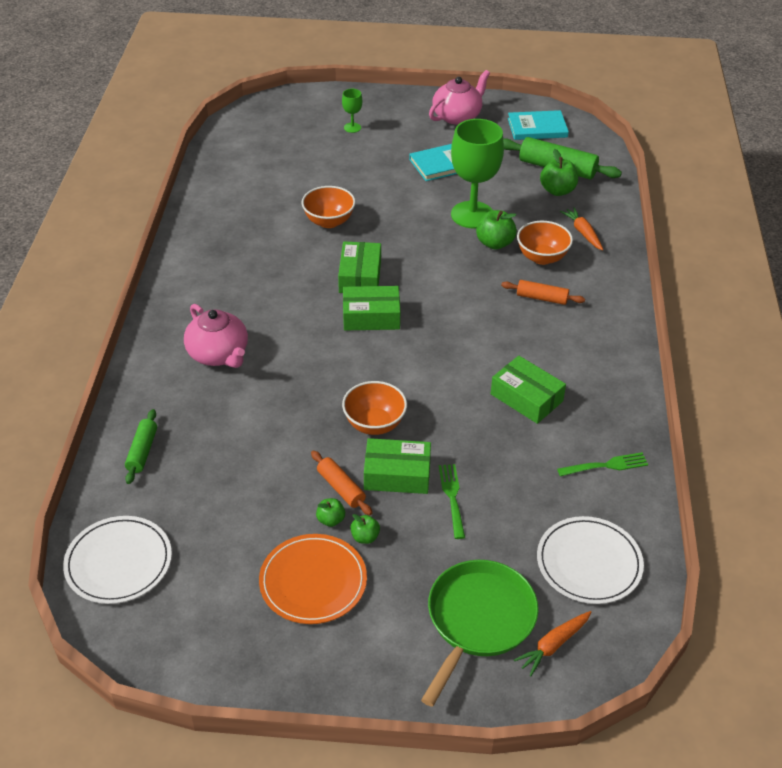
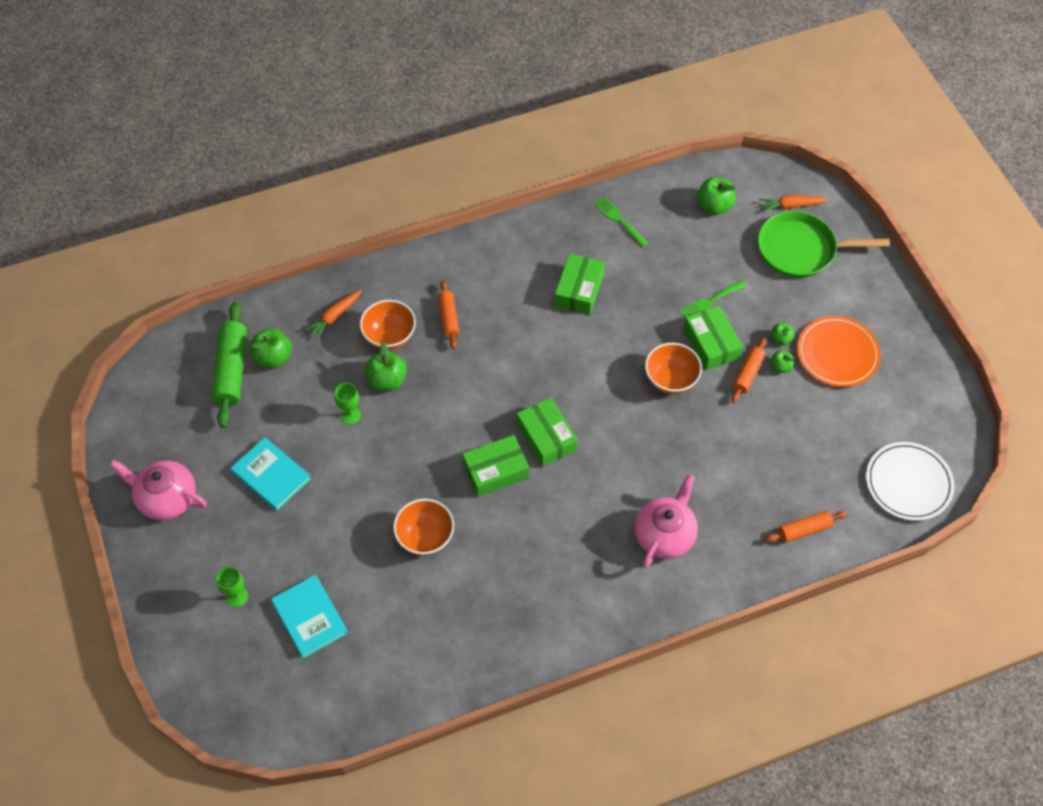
camera: 115 degrees left, 15 degrees up
green rolling pin [125,409,157,484] -> orange rolling pin [765,511,847,542]
green goblet [451,119,504,228] -> green goblet [334,383,361,424], size x0.44
turquoise book [508,110,569,140] -> turquoise book moved to [271,575,348,658]
orange carrot [514,611,591,676] -> orange carrot turned 150 degrees clockwise [759,195,828,212]
white plate [537,516,644,604] -> green apple [697,177,736,215]

